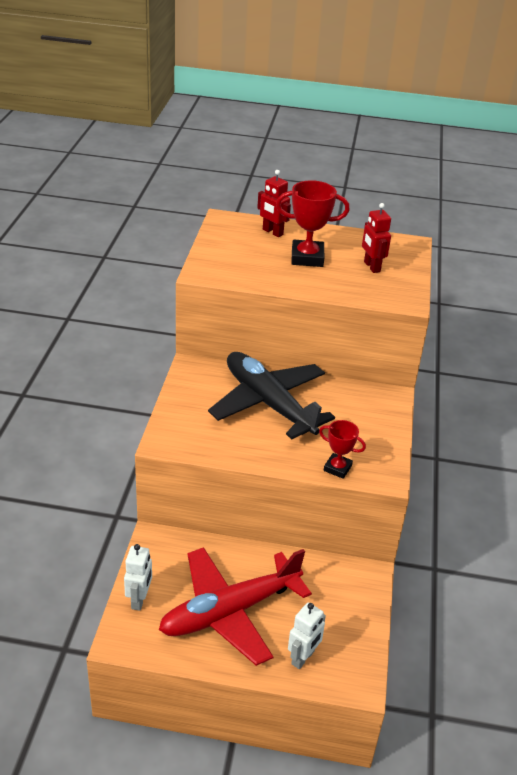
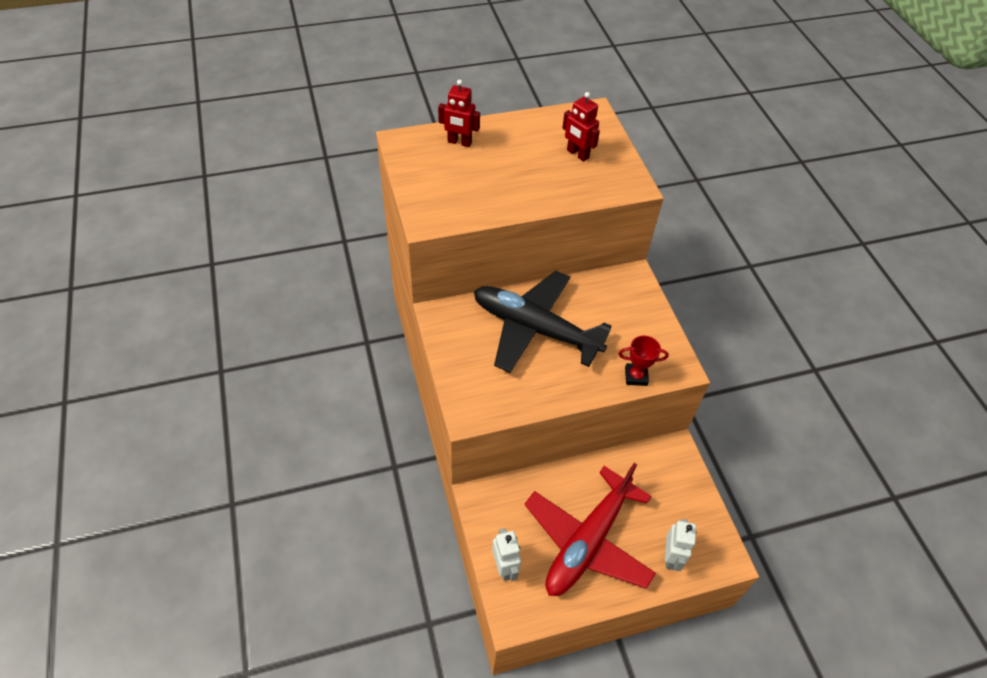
camera: 25 degrees left, 15 degrees up
red trophy [276,180,350,267] -> none

